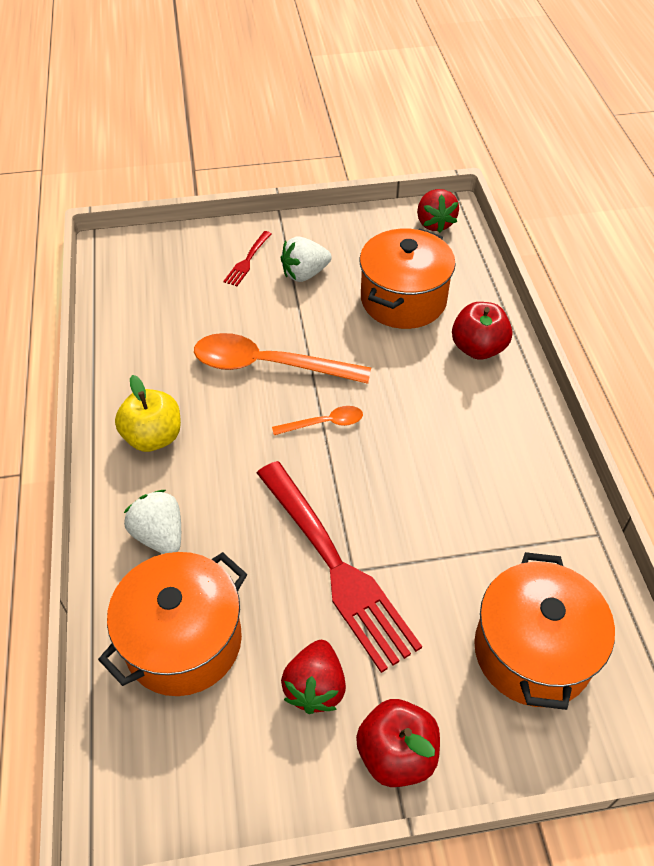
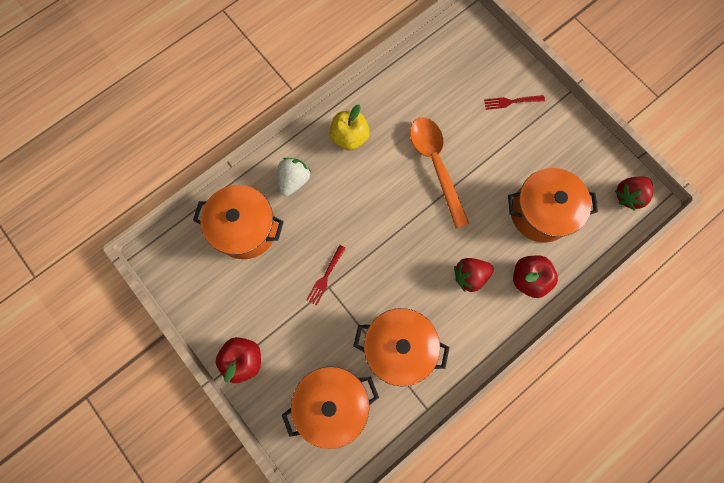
camera: 60 degrees right, 25 degrees up
red fork [257,461,422,673] -> red fork [306,245,346,306], size x0.44
orange spoon [272,406,363,435] -> none
white strawberry [281,236,331,282] -> none
red strawberry [281,640,346,714] -> red strawberry moved to [454,258,494,292]
none -> orange pot [353,308,450,386]

